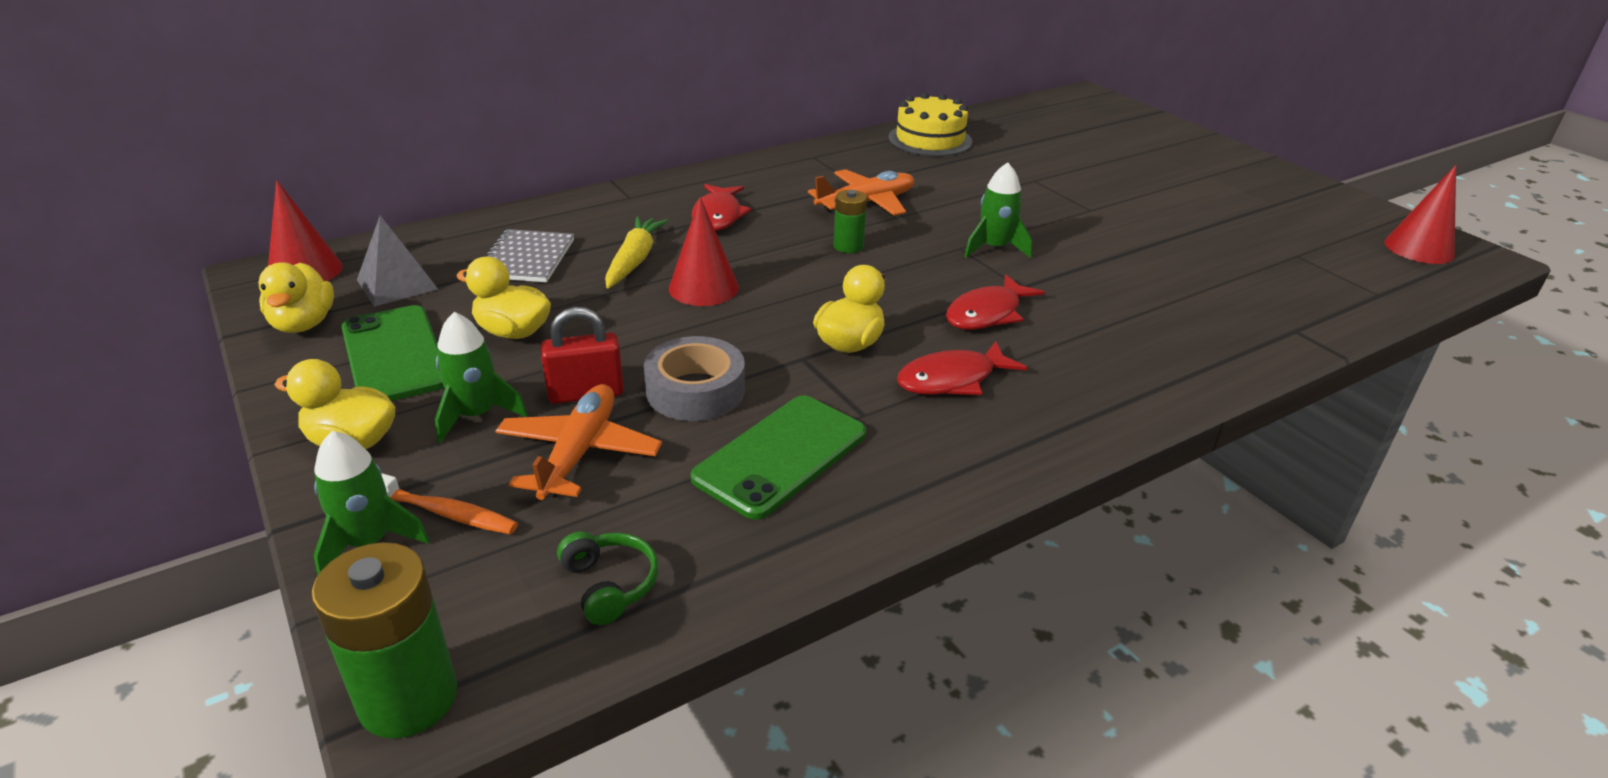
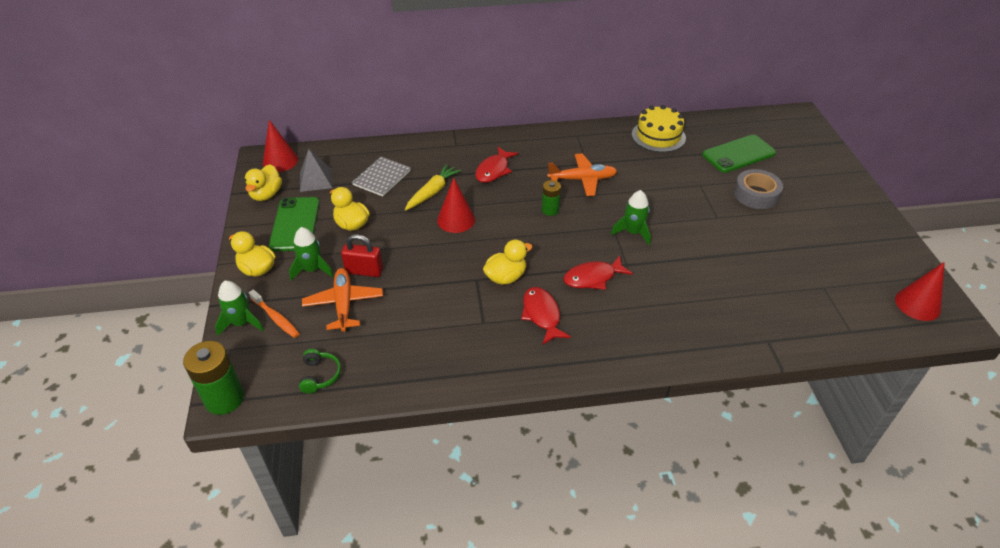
camera: 25 degrees right, 10 degrees up
orange plane [495,384,662,500] -> orange plane turned 45 degrees counterclockwise [302,268,383,332]
grey tape [644,336,745,421] -> grey tape moved to [734,169,783,209]
green phone [691,395,866,520] -> green phone moved to [702,135,776,173]
red fish [897,341,1027,395] -> red fish turned 75 degrees clockwise [521,287,571,345]

